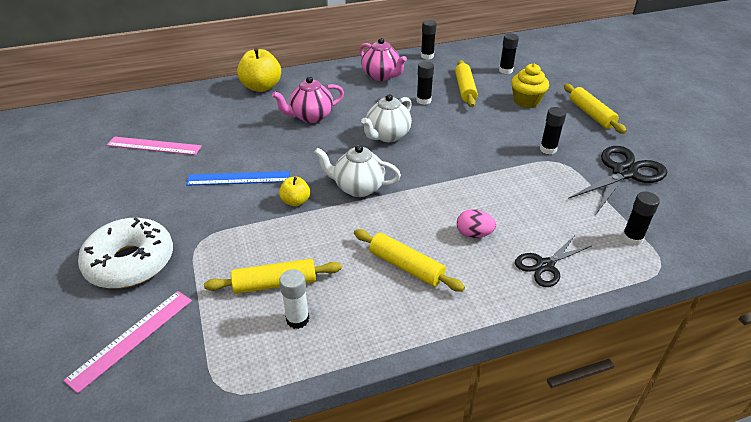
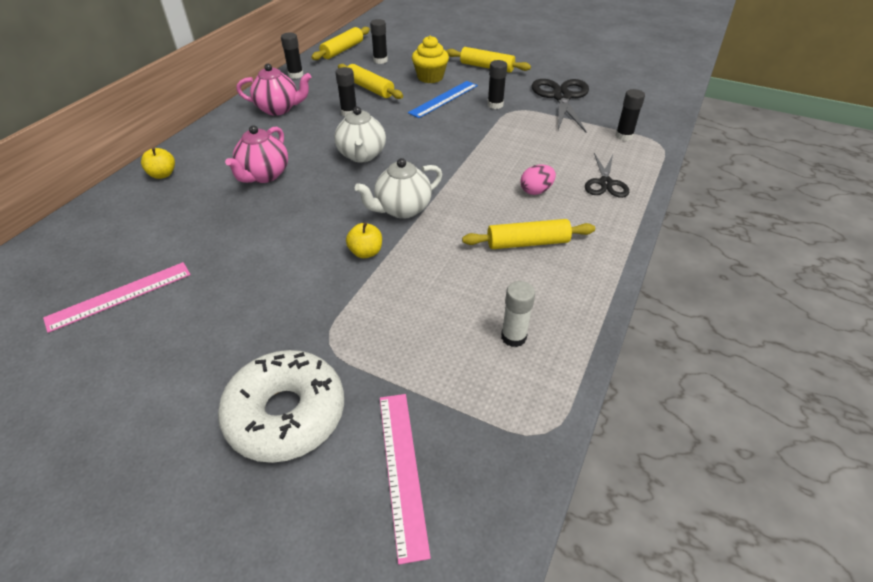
camera: 45 degrees left, 5 degrees up
blue ruler [186,171,290,186] -> blue ruler moved to [408,81,478,118]
yellow rolling pin [204,259,342,294] -> yellow rolling pin moved to [311,27,370,60]
yellow apple [237,48,281,92] -> yellow apple [141,148,175,179], size x0.55

